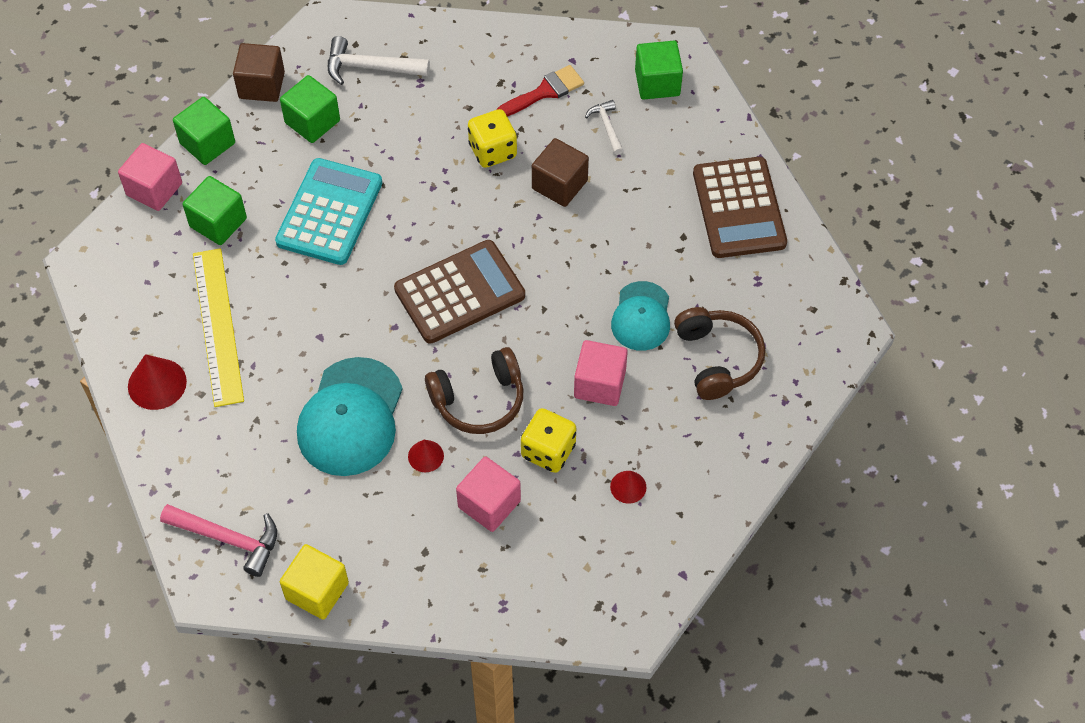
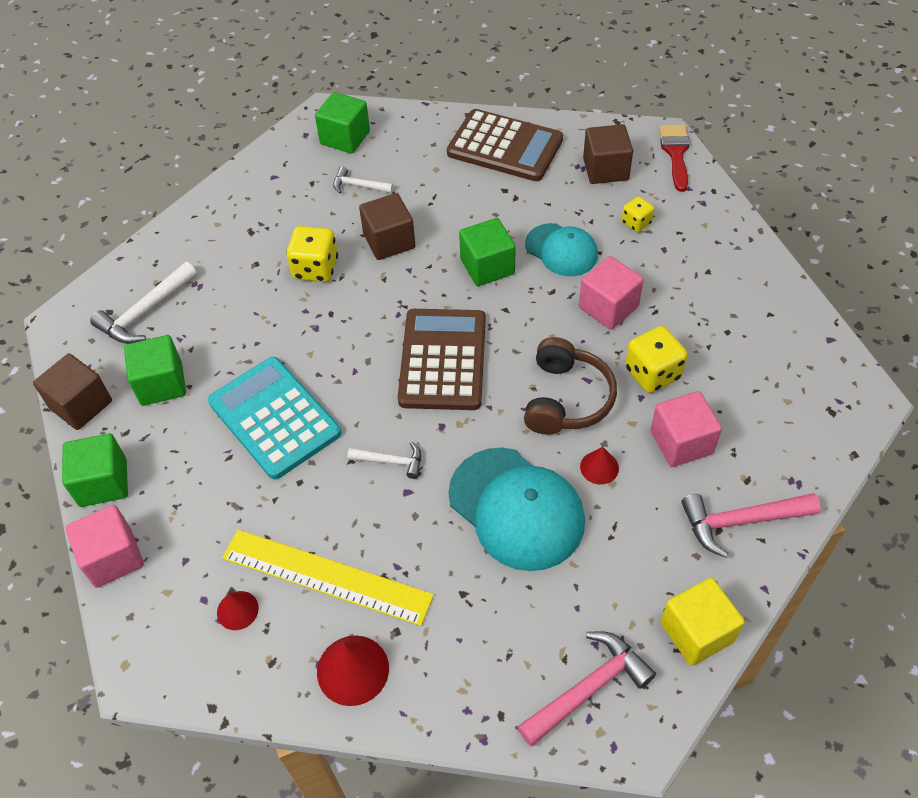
camera: 55 degrees left, 5 degrees down
green cube [182,176,247,245] -> green cube moved to [459,218,516,286]
red brush [497,65,584,117] -> red brush moved to [659,125,690,192]
red cone [610,471,647,504] -> red cone moved to [217,591,259,630]
brown headphones [674,307,765,400] -> yellow dice [622,196,654,232]
none -> white hammer [348,442,421,479]
none -> brown cube [583,124,633,184]
none -> pink hammer [681,493,821,558]

